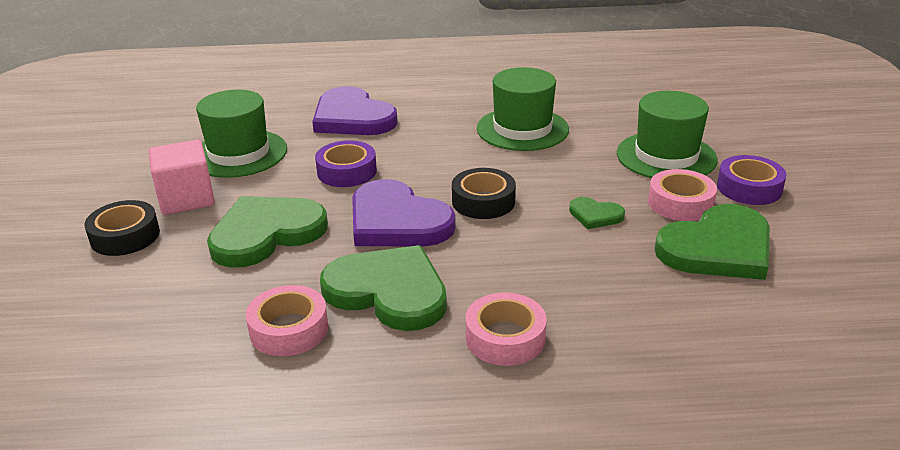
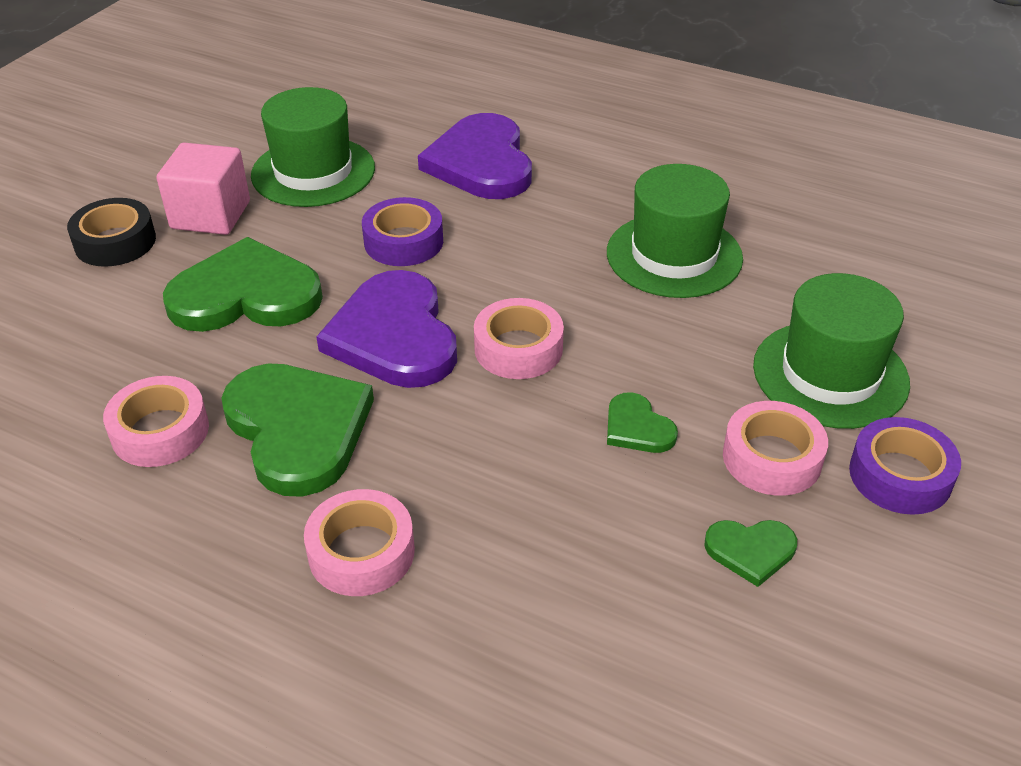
camera: 30 degrees right, 10 degrees up
black tape [452,168,516,219] -> pink tape [474,298,564,379]
green heart [655,204,770,280] -> green heart [704,520,797,587], size x0.47

